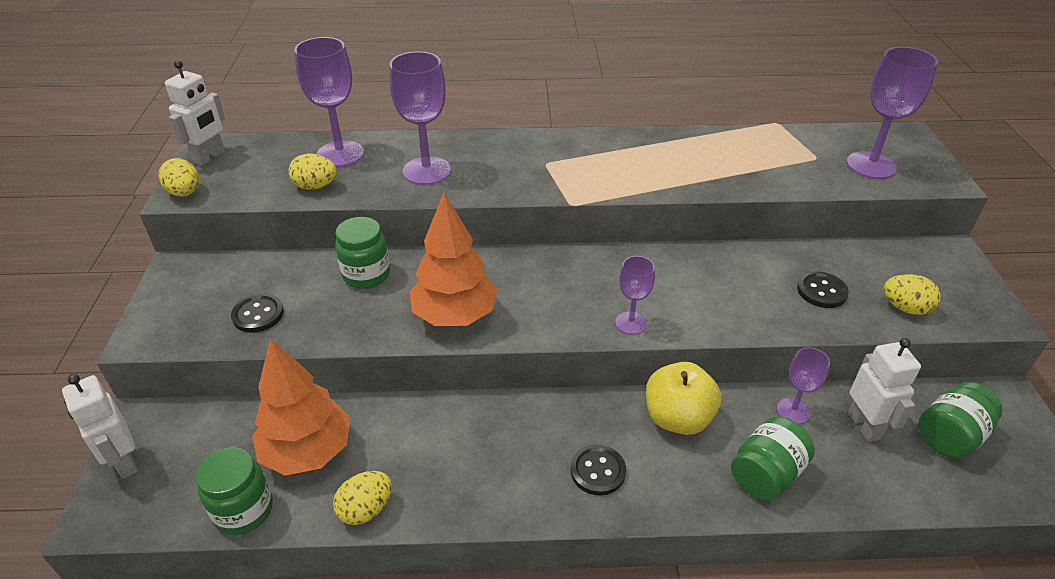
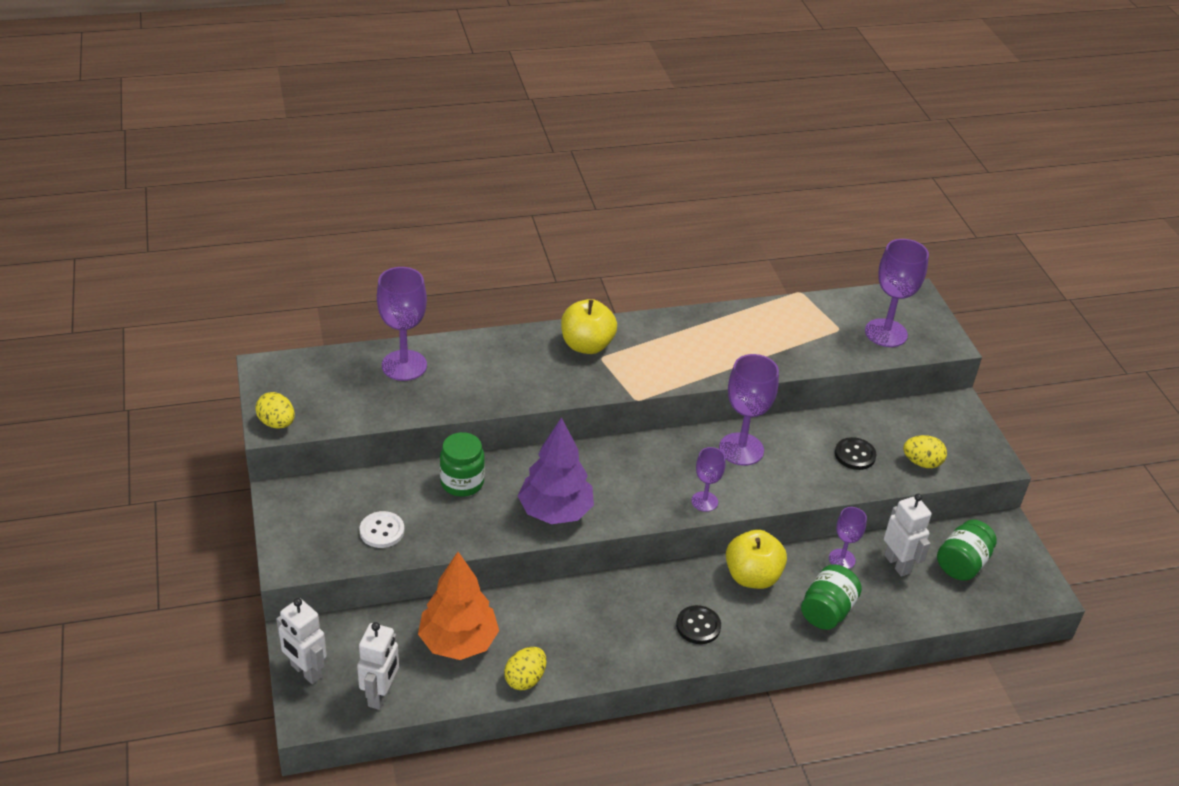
camera: 15 degrees left, 0 degrees up
white robot [165,60,225,166] -> white robot moved to [357,622,399,710]
green jar [196,447,273,535] -> none
black button [231,294,284,333] -> white button [359,511,404,548]
yellow egg [289,153,337,190] -> none
purple goblet [389,51,451,185] -> purple goblet moved to [719,354,779,466]
orange tree [409,192,498,326] -> purple tree [518,417,594,524]
none -> yellow apple [561,299,617,354]

